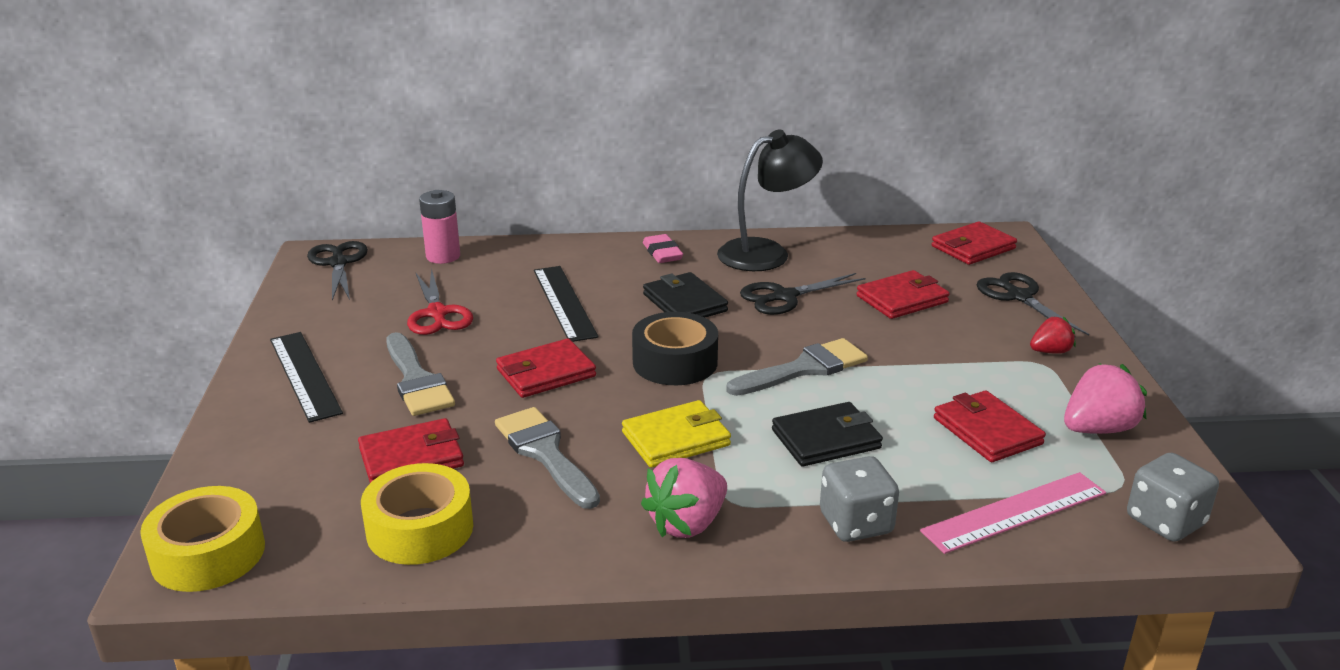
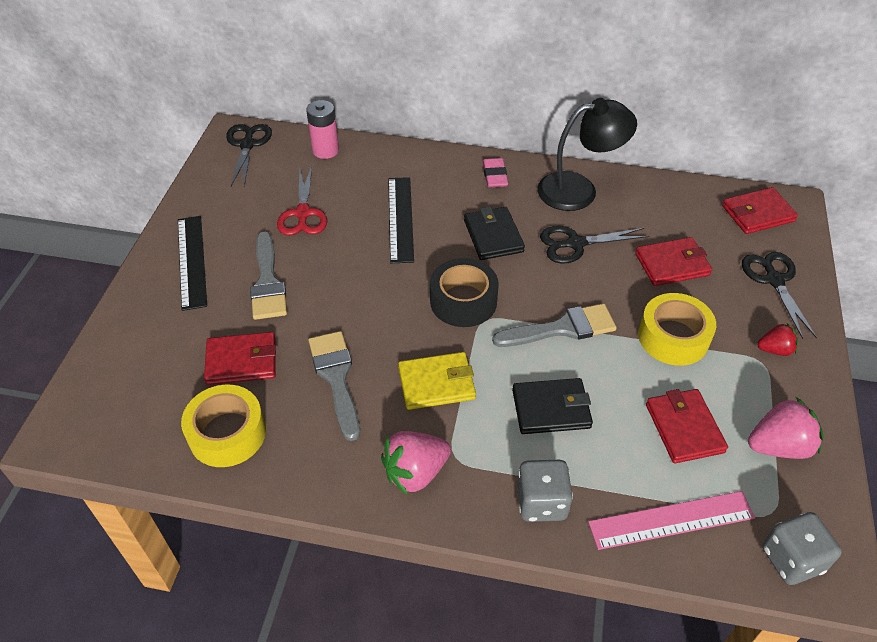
camera: 15 degrees right, 20 degrees up
yellow tape [140,486,265,592] -> yellow tape moved to [638,293,716,366]
red wallet [496,338,596,398] -> none

